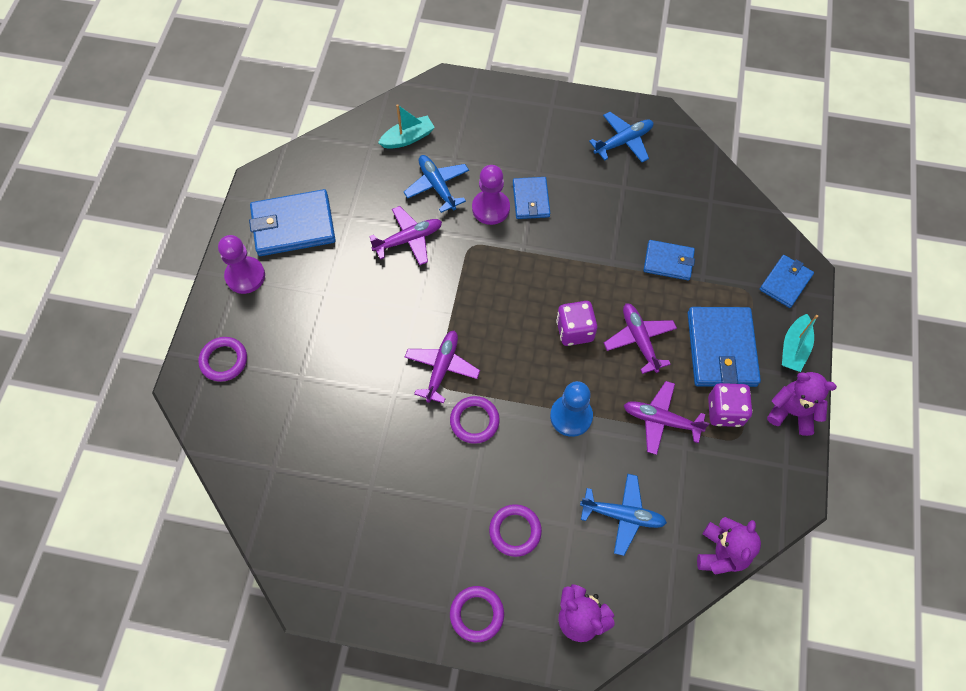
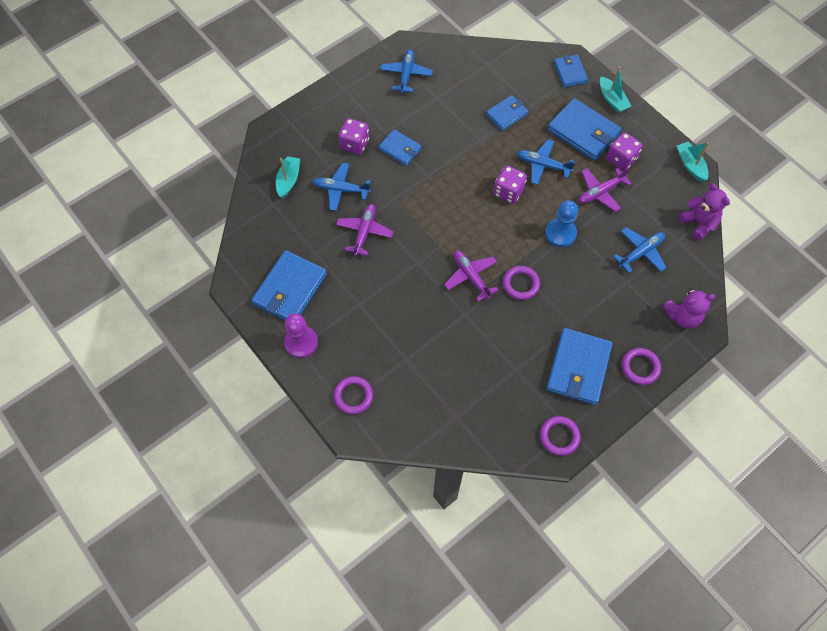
camera: 50 degrees left, 0 degrees up
purple pawn [472,165,510,225] -> none
purple ring [489,504,542,557] -> purple ring moved to [540,416,581,456]
purple plane [604,303,677,374] -> blue plane [517,139,575,185]
purple teddy bear [767,372,837,436] -> none
none -> purple dice [338,118,369,154]
none -> blue wallet [546,328,613,405]
none -> turquoise boat [677,141,709,182]

